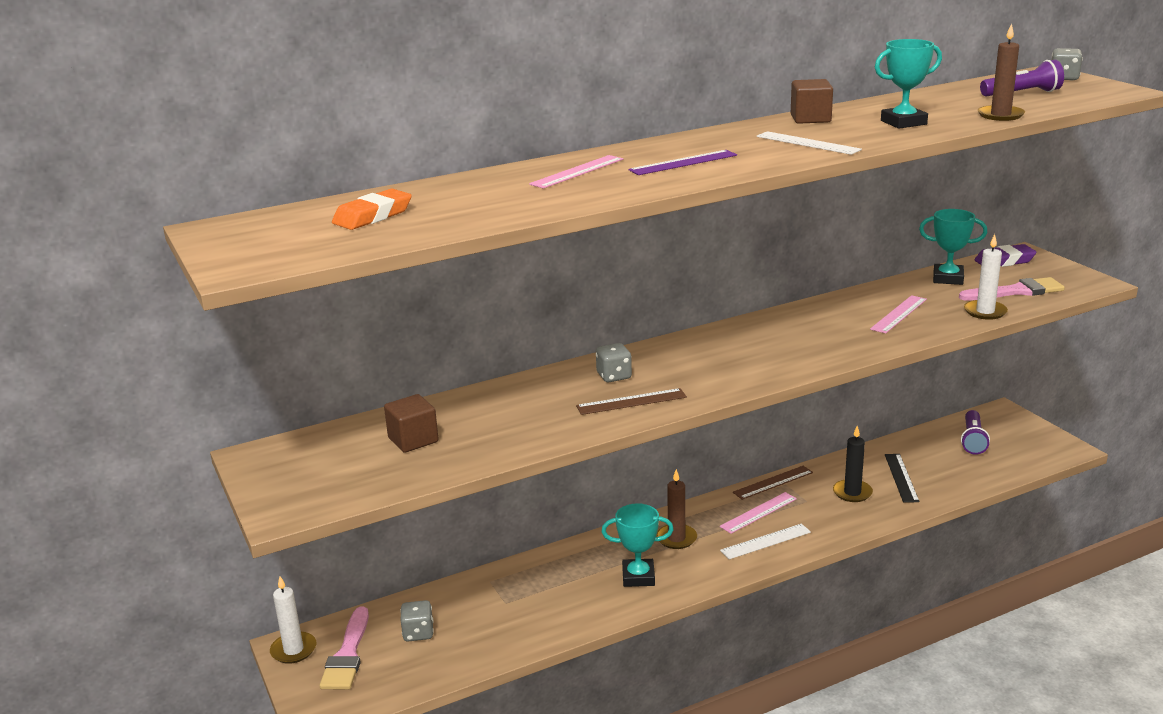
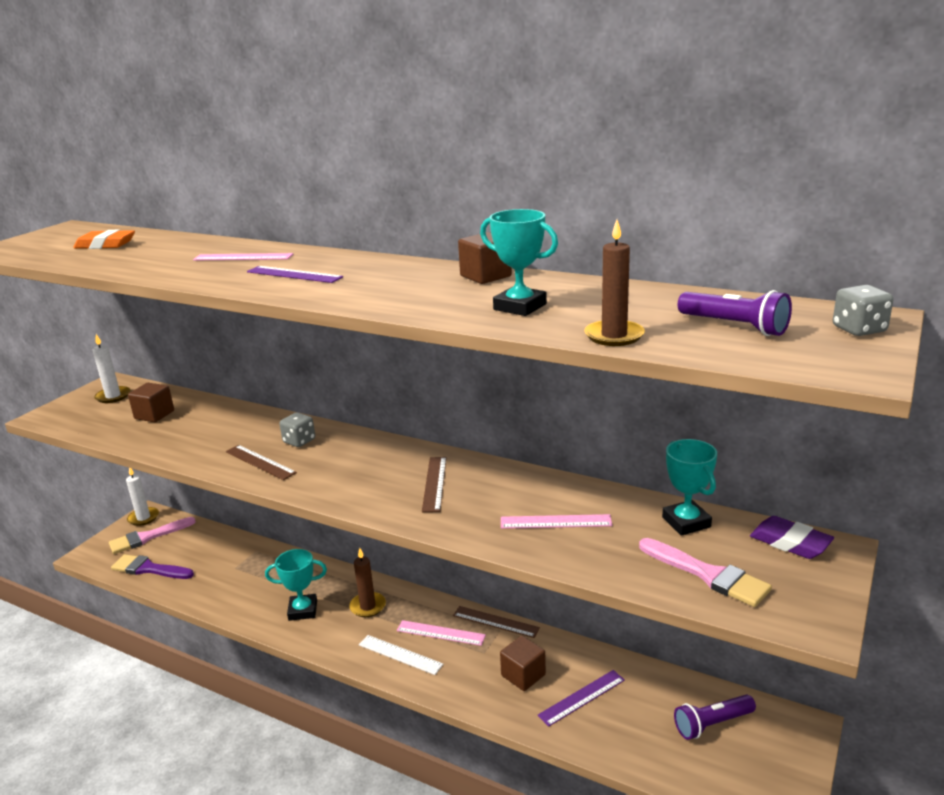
camera: 55 degrees right, 0 degrees up
grey dice [400,600,434,642] -> none
turquoise trophy [601,503,674,587] -> turquoise trophy turned 60 degrees counterclockwise [265,549,327,621]
white ruler [756,131,862,155] -> none
black candle [833,426,873,502] -> brown cube [500,636,546,691]
black ruler [885,454,919,503] -> purple ruler [538,670,625,727]
white candle [964,234,1008,320] -> white candle moved to [92,334,130,403]
none -> purple brush [111,554,194,579]
none -> brown ruler [422,457,447,512]

